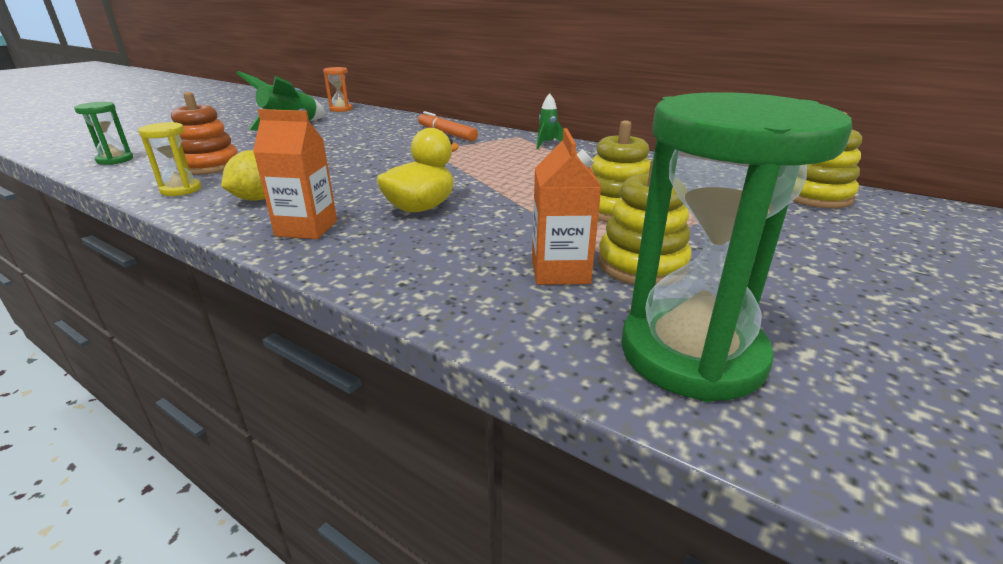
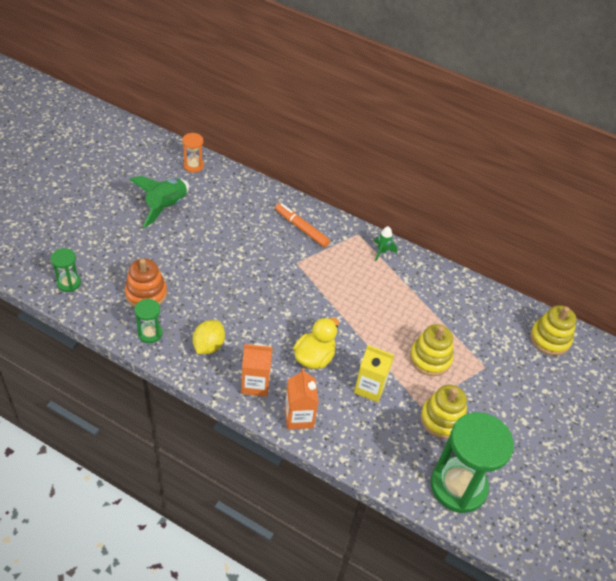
camera: 10 degrees left, 20 degrees up
yellow hourglass [138,122,201,196] -> green hourglass [135,299,163,343]
orange carton [532,128,601,285] -> orange carton moved to [285,368,318,429]
none -> yellow carton [354,345,394,402]

